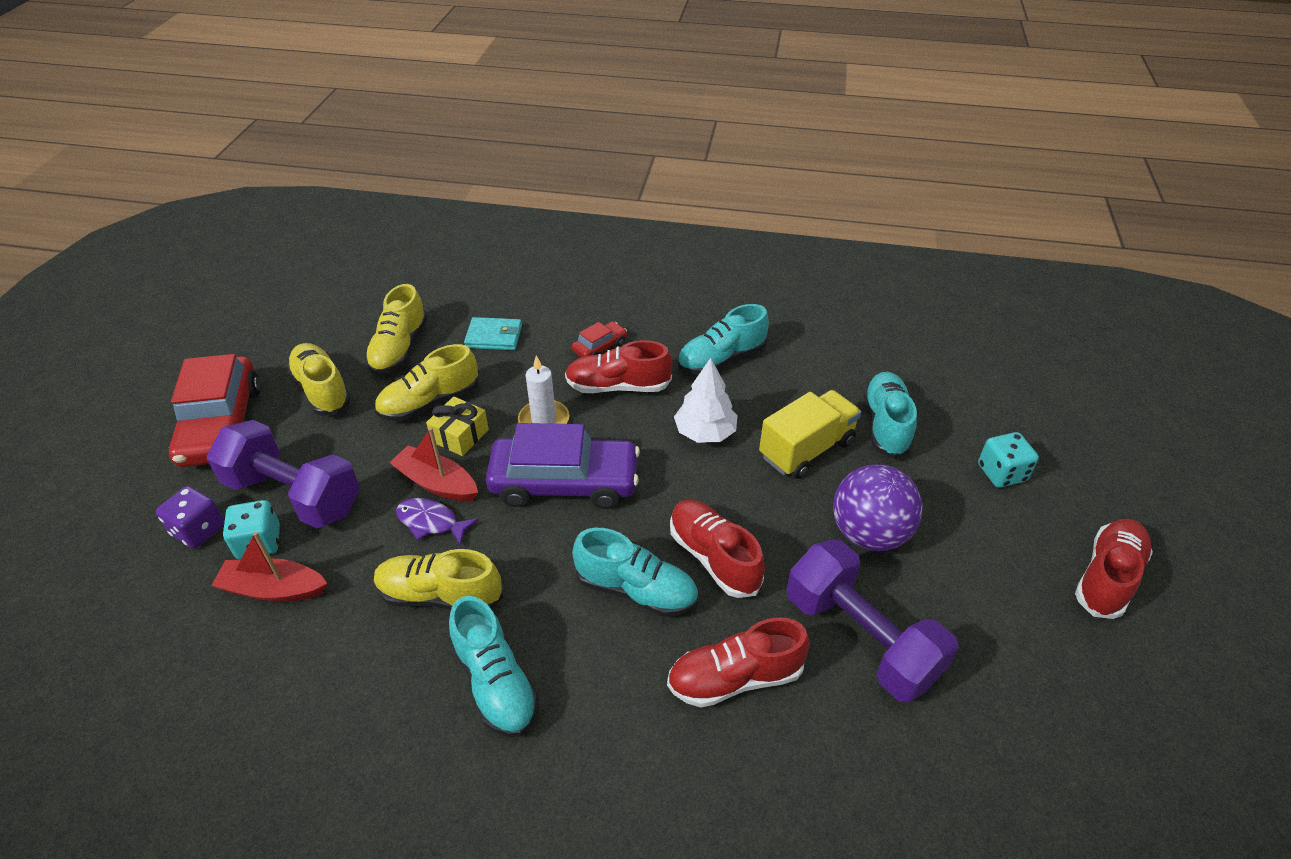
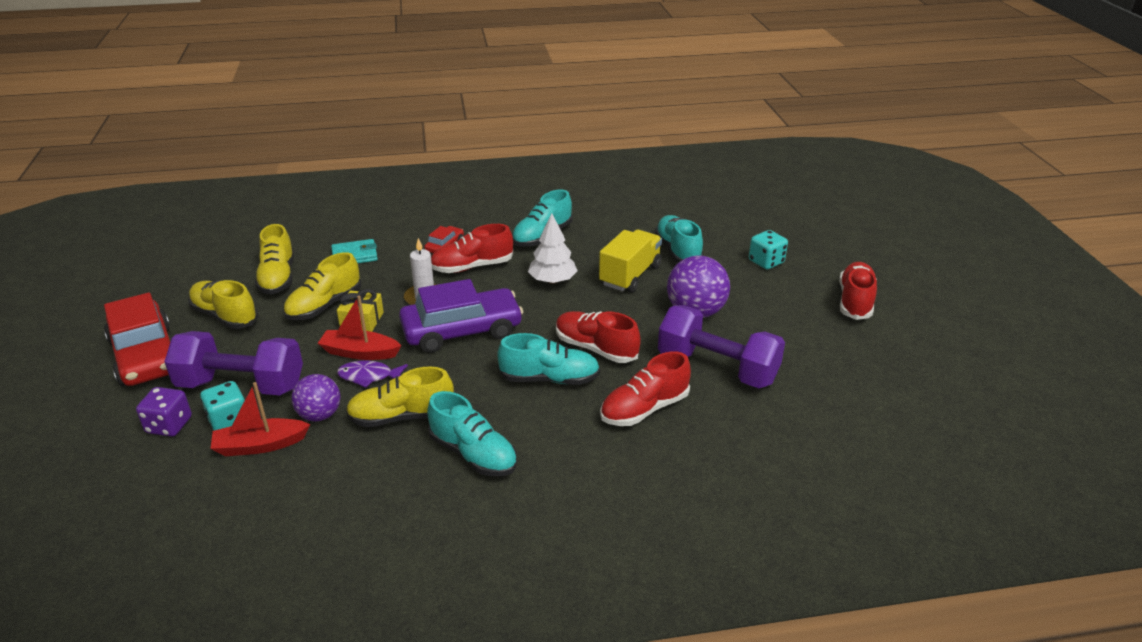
camera: 20 degrees left, 10 degrees down
none -> purple ball [291,374,340,421]

